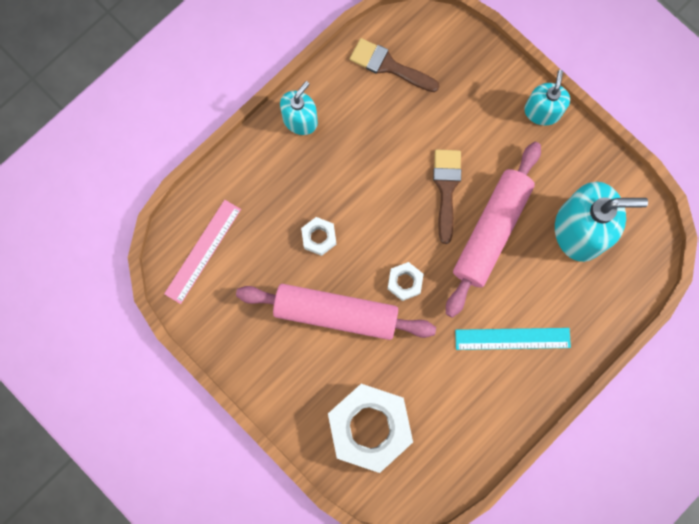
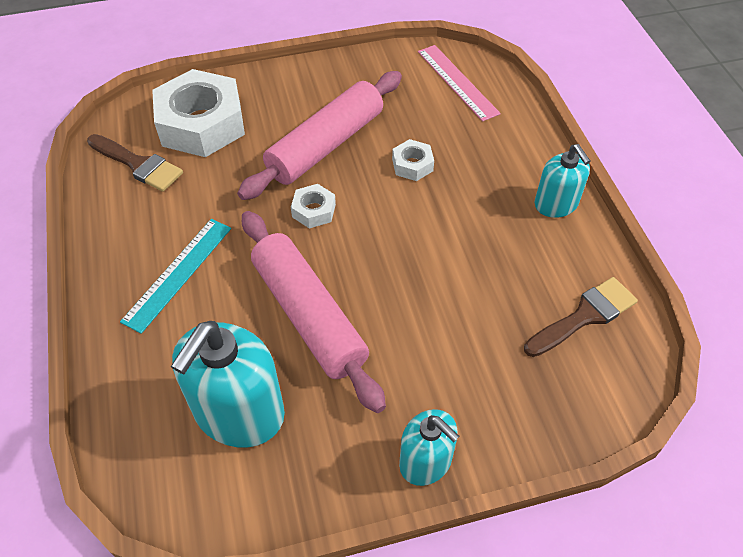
camera: 120 degrees right, 25 degrees down
brown brush [433,150,461,244] -> brown brush moved to [87,134,183,192]

